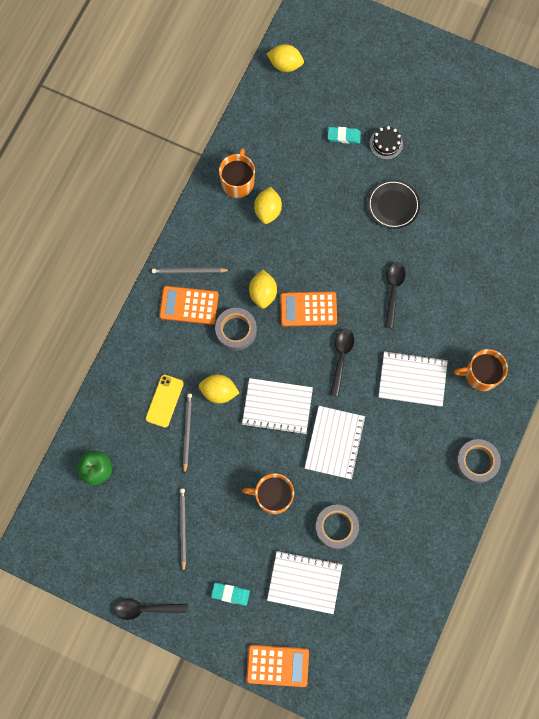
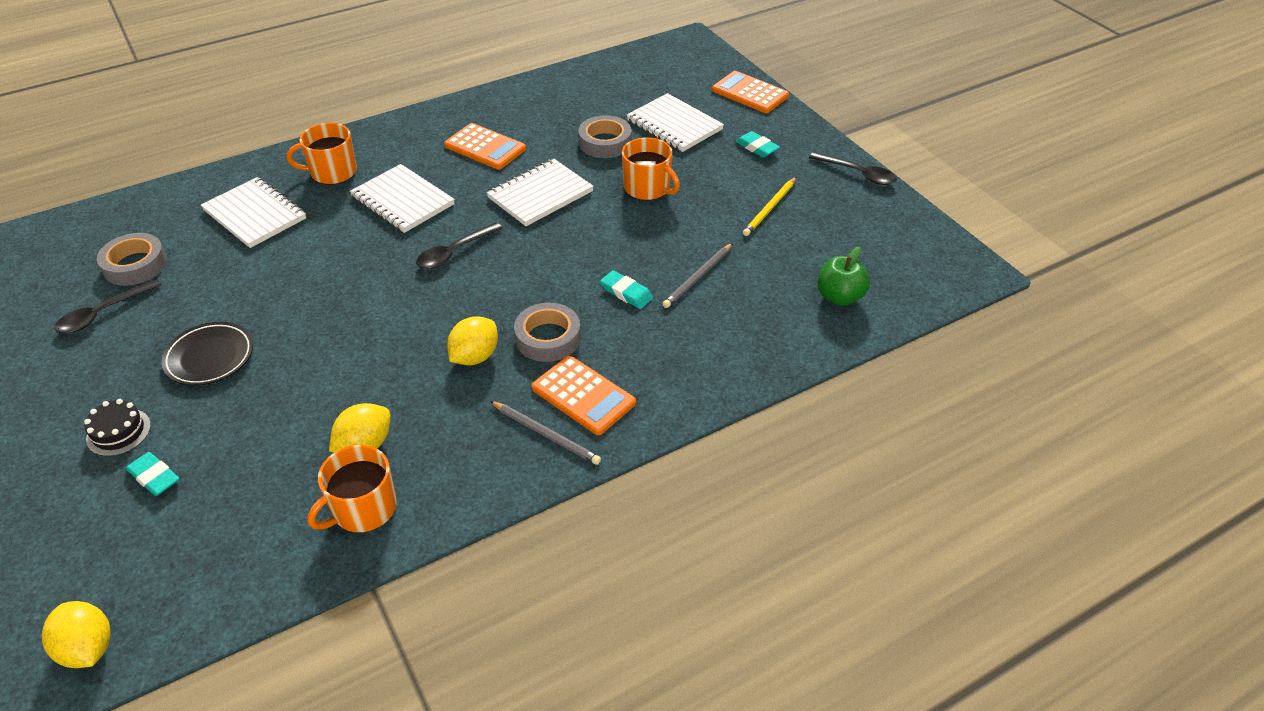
camera: 145 degrees left, 30 degrees down
yellow phone [146,375,184,427] -> none
grey pencil [180,488,186,573] -> yellow pencil [743,177,796,236]
yellow lemon [199,374,239,403] -> turquoise eraser [600,270,653,309]
white notebook [242,378,313,435] -> white notebook moved to [201,177,306,248]
orange calculator [280,292,337,326] -> orange calculator moved to [444,123,526,170]
black spoon [385,262,405,328] -> black spoon moved to [54,279,162,334]
orange mug [454,349,508,391] -> orange mug turned 135 degrees clockwise [287,123,357,185]
grey tape [456,439,501,483] -> grey tape moved to [97,233,167,286]

